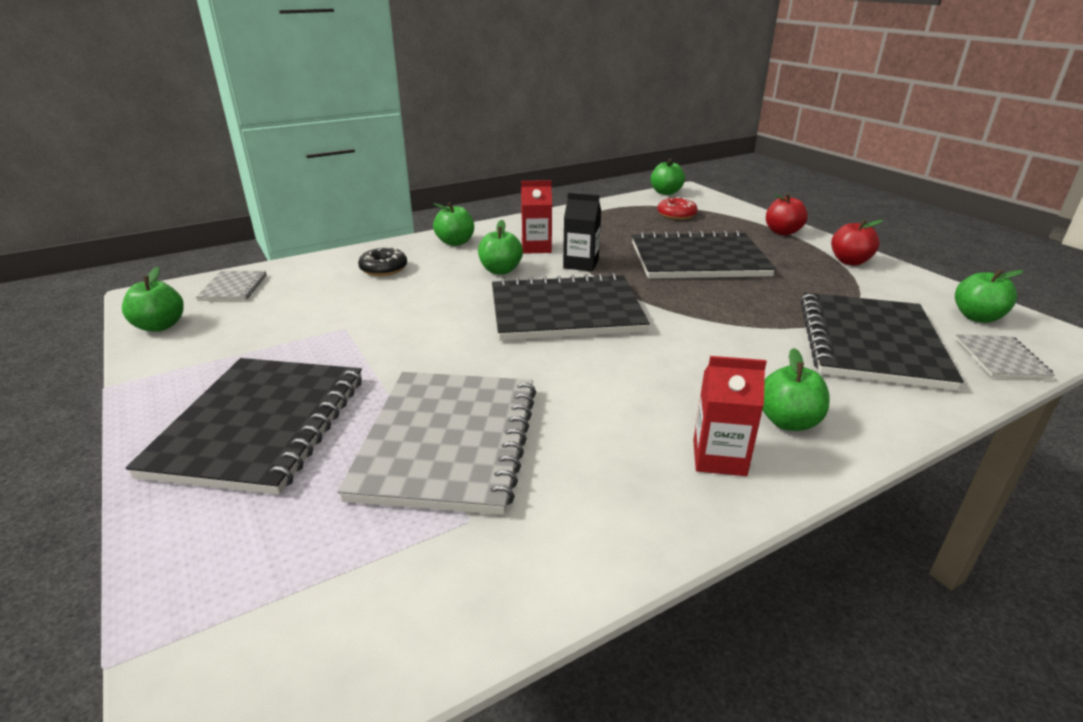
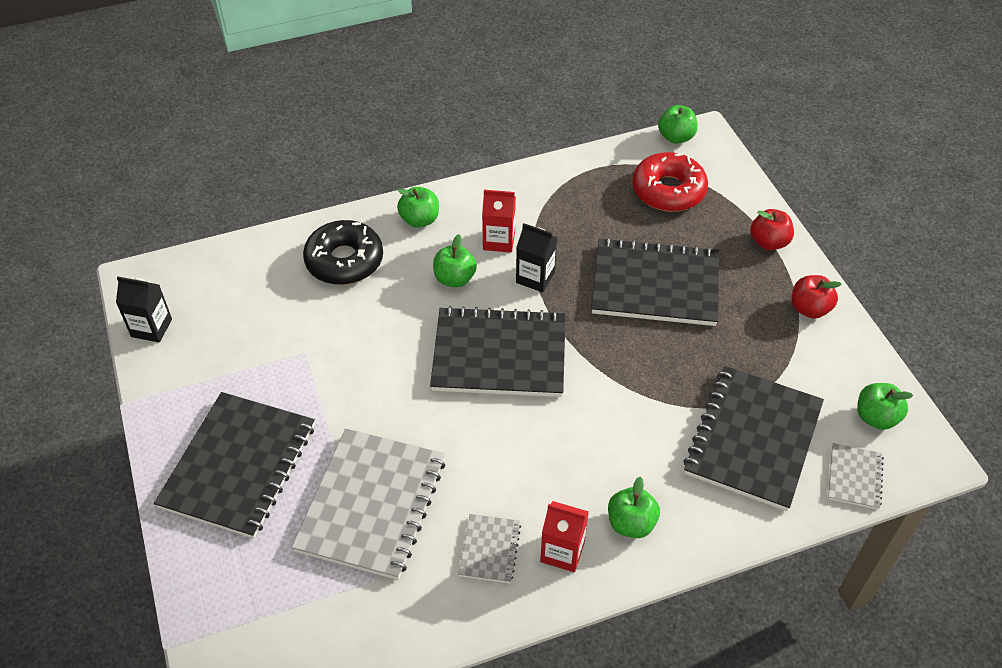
camera: 10 degrees right, 20 degrees up
green apple [122,267,184,332] -> black carton [116,277,172,342]
grey notebook [196,271,267,301] -> grey notebook moved to [458,514,521,583]
black donut [358,247,407,276] -> black donut [303,220,383,285], size x1.72
red donut [657,197,698,220] -> red donut [632,152,708,212], size x1.72

